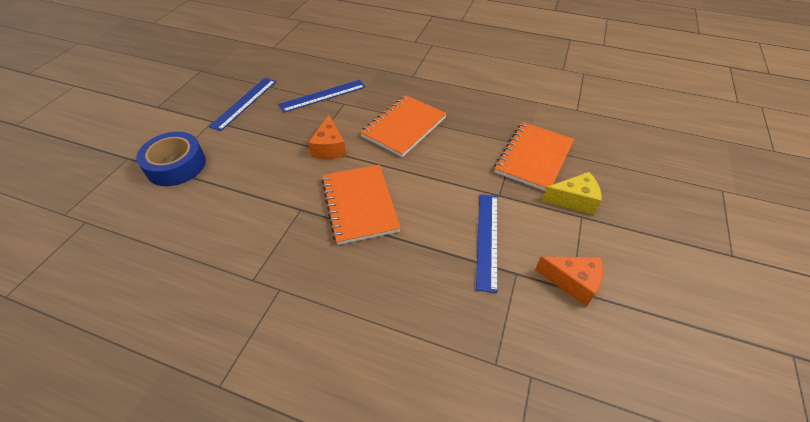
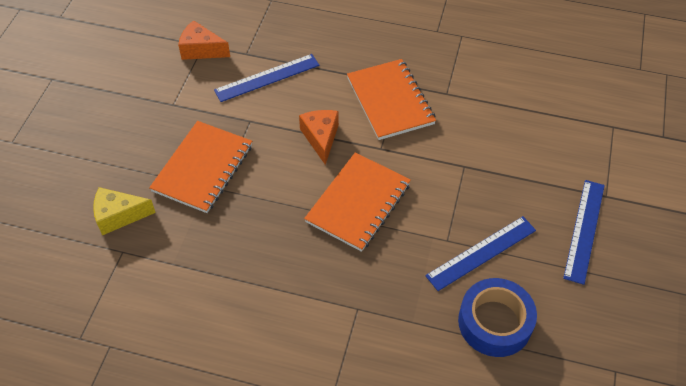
camera: 175 degrees right, 5 degrees up
blue tape [136,132,206,186] -> blue tape moved to [458,278,537,357]
orange cheese [308,115,346,159] -> orange cheese moved to [299,110,339,165]
blue ruler [476,194,498,293] -> blue ruler turned 60 degrees clockwise [214,54,320,102]
yellow cheese [542,172,602,215] -> yellow cheese moved to [93,187,156,235]

